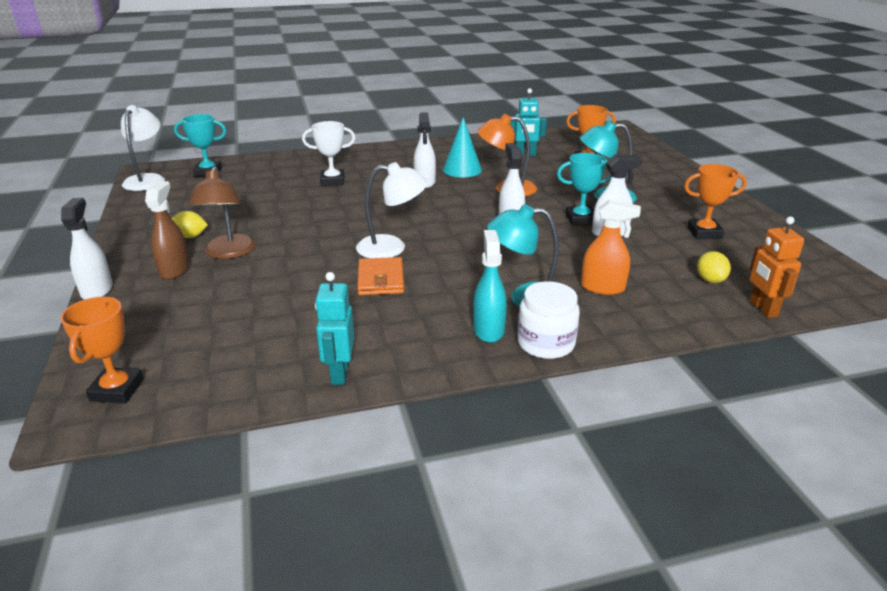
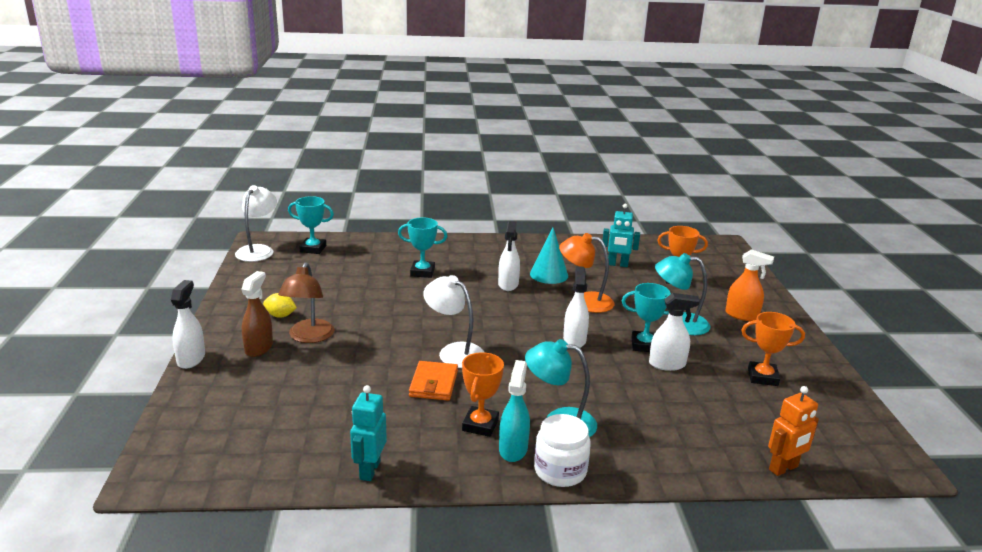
camera: 10 degrees right, 5 degrees down
orange trophy [61,297,144,403] -> orange trophy moved to [462,352,504,437]
white trophy [302,121,355,186] -> turquoise trophy [398,217,447,278]
white lamp [356,162,428,258] -> white lamp turned 150 degrees counterclockwise [423,275,484,368]
orange spray bottle [581,200,641,295] -> orange spray bottle moved to [725,249,774,321]
yellow lemon [697,251,731,283] -> none
orange robot [749,217,804,318] -> orange robot turned 120 degrees counterclockwise [768,386,819,476]

